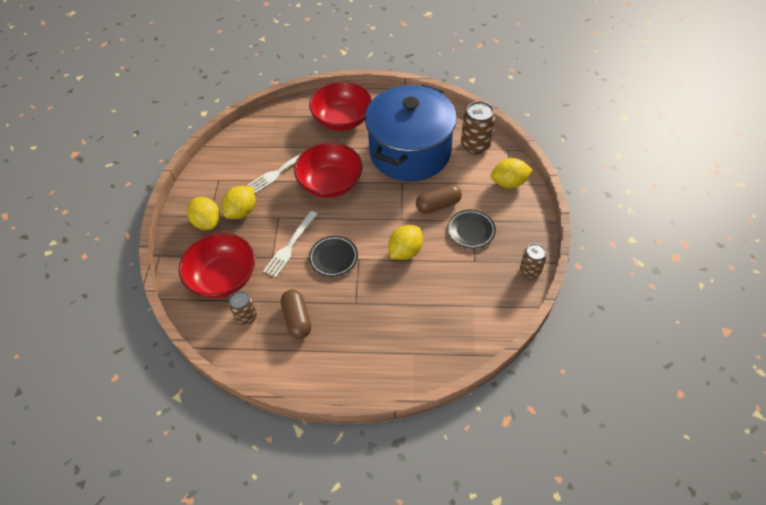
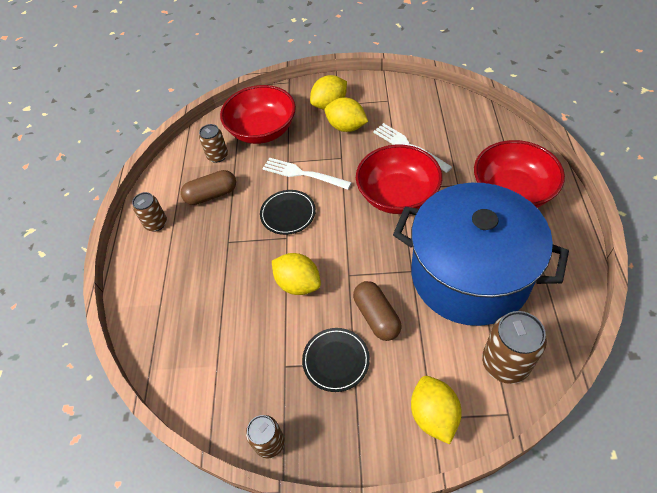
camera: 90 degrees right, 0 degrees up
none -> brown can [132,192,167,232]

